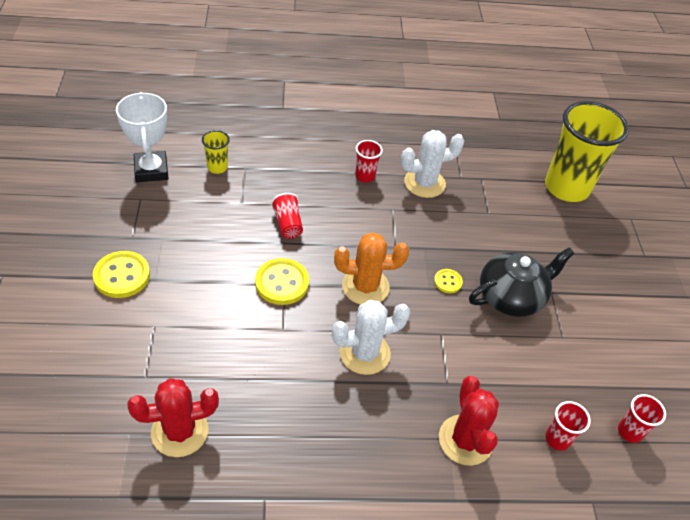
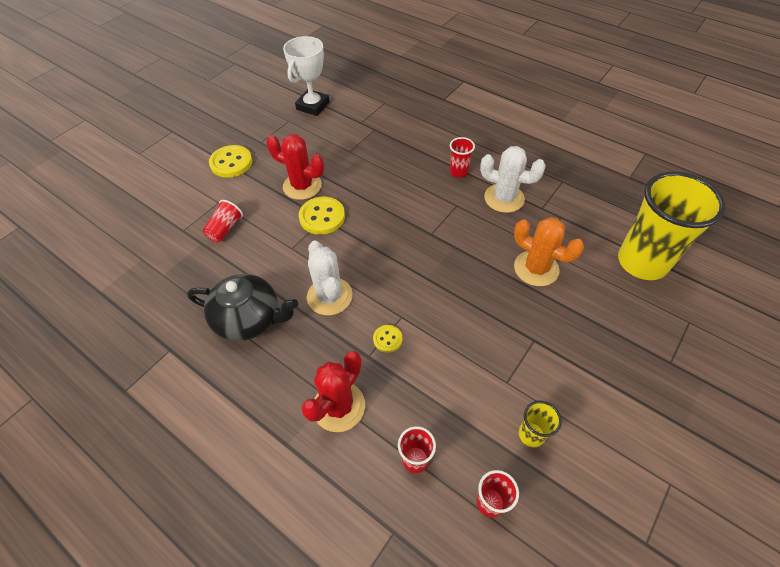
camera: 45 degrees right, 5 degrees up
red cactus [127,378,219,457] -> red cactus moved to [266,134,324,200]
yellow cup [202,130,230,174] -> yellow cup moved to [519,401,562,447]
red cup [271,193,303,239] -> red cup moved to [203,200,243,242]
white cactus [332,300,410,375] -> white cactus turned 45 degrees clockwise [307,240,353,315]
orange cactus [334,232,409,305] -> orange cactus moved to [514,217,584,286]
yellow button [434,269,463,293] -> yellow button moved to [373,325,403,353]
black teapot [469,247,574,317] -> black teapot moved to [187,274,298,341]

